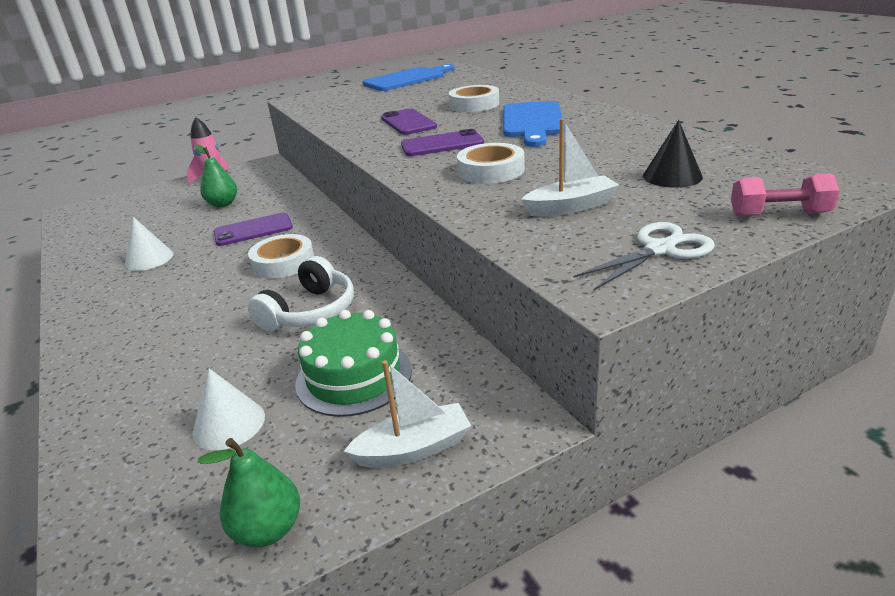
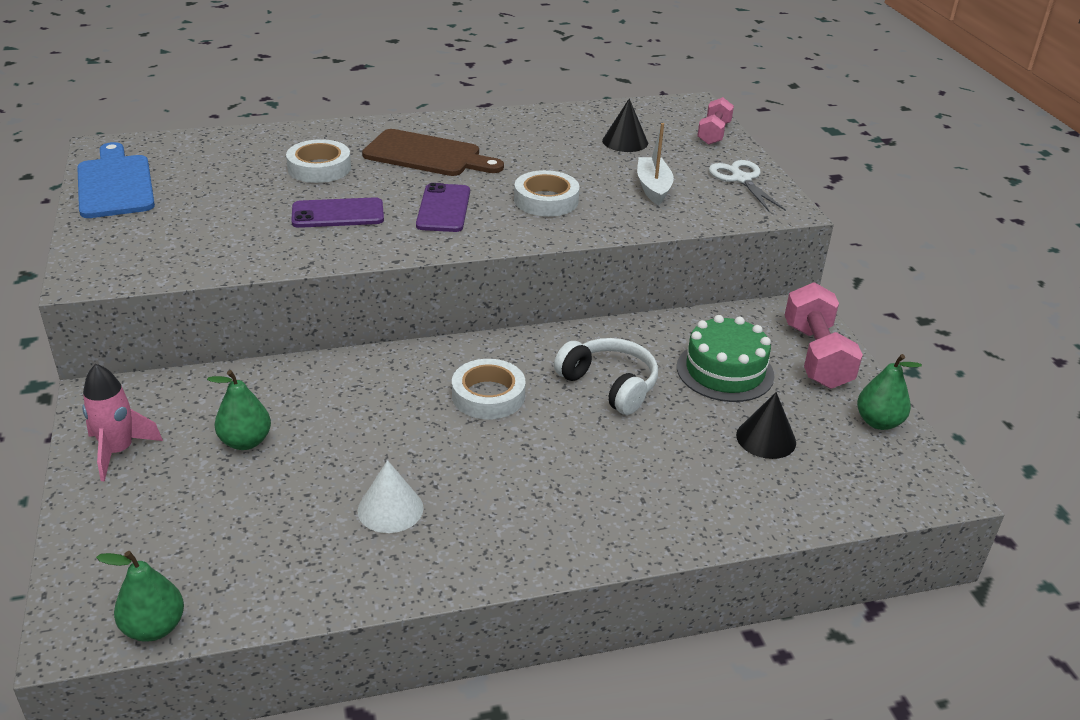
camera: 80 degrees left, 5 degrees up
white cone [192,368,265,450] -> black cone [736,392,796,459]
purple phone [214,213,293,246] -> none
white boat [344,360,471,468] -> pink dumbbell [785,282,863,389]
blue cutting board [503,101,565,147] -> brown cutting board [362,129,504,176]
none -> green pear [96,551,184,642]

